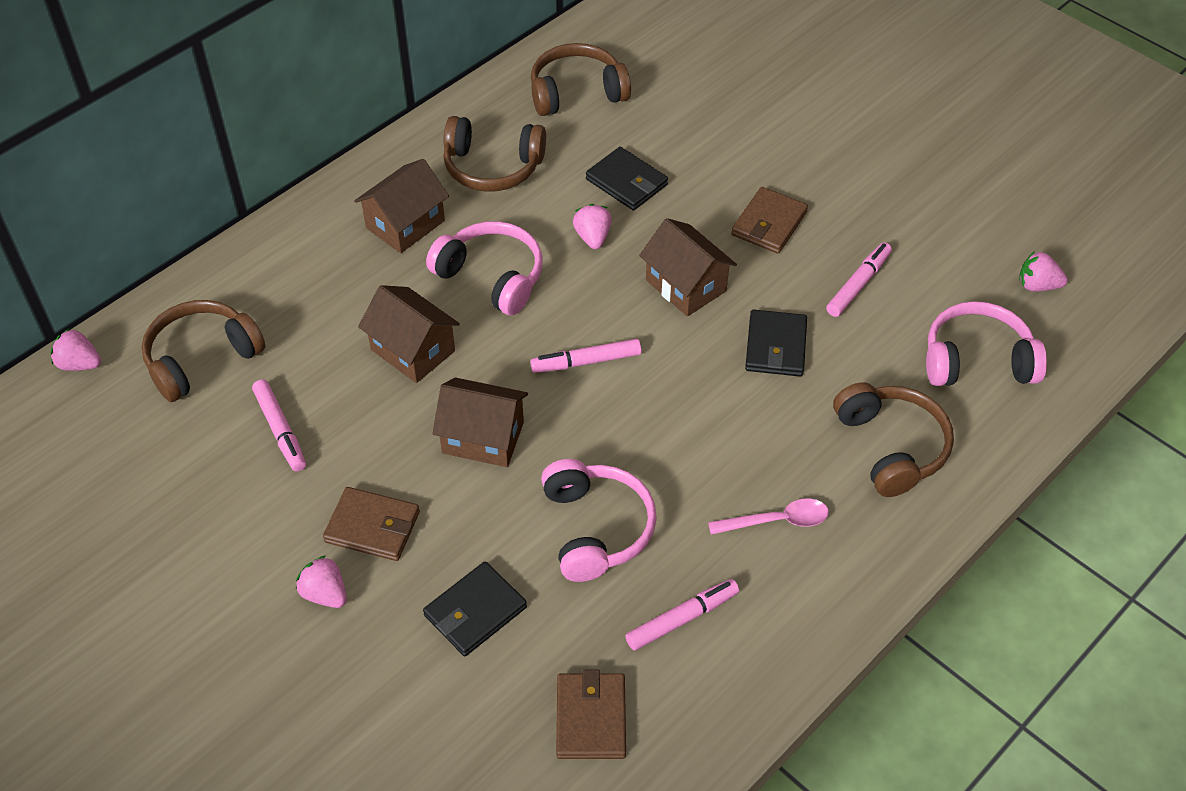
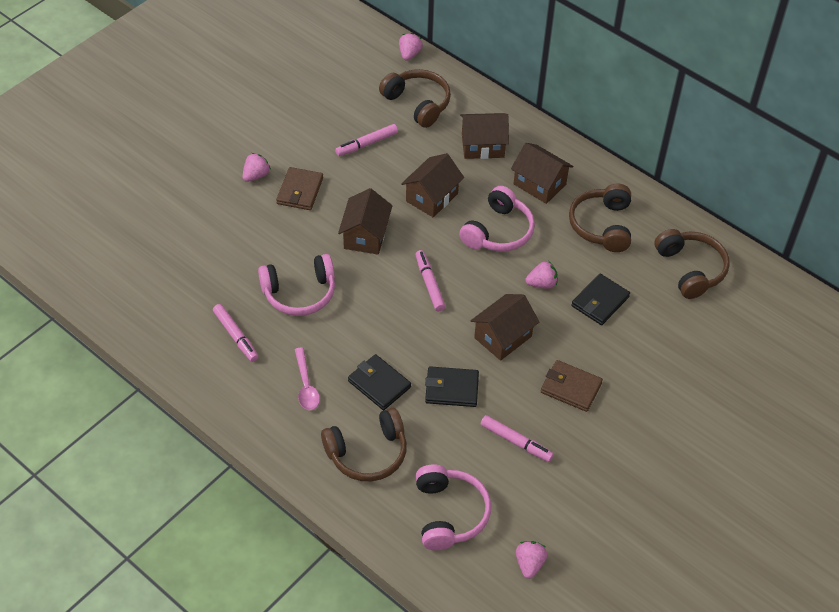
camera: 85 degrees right, 0 degrees up
black wallet [423,561,527,656] -> black wallet moved to [348,354,411,410]
brown wallet [556,670,626,759] -> none
none -> brown house [460,113,509,159]

